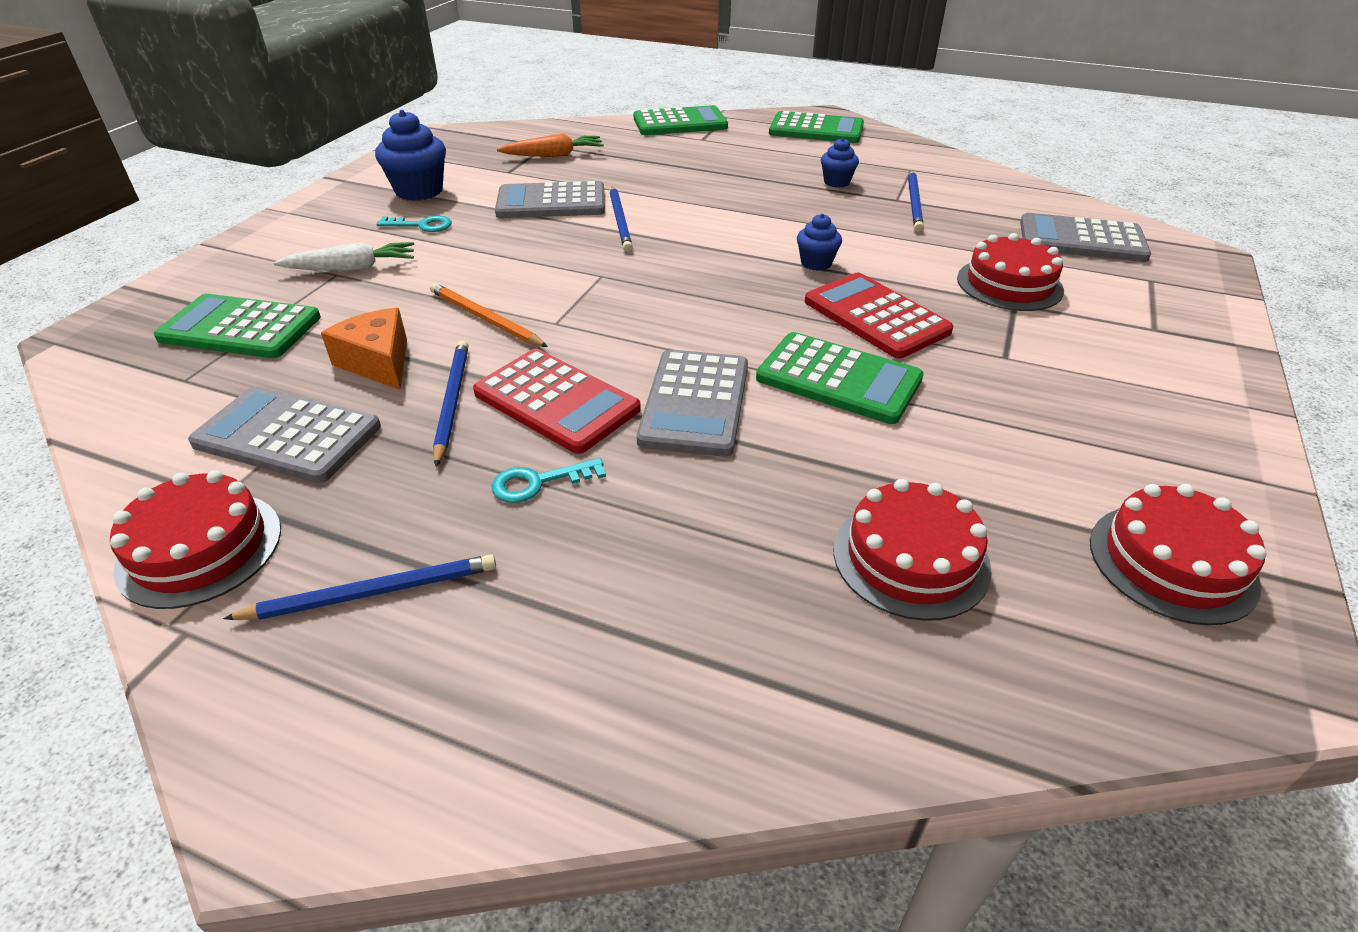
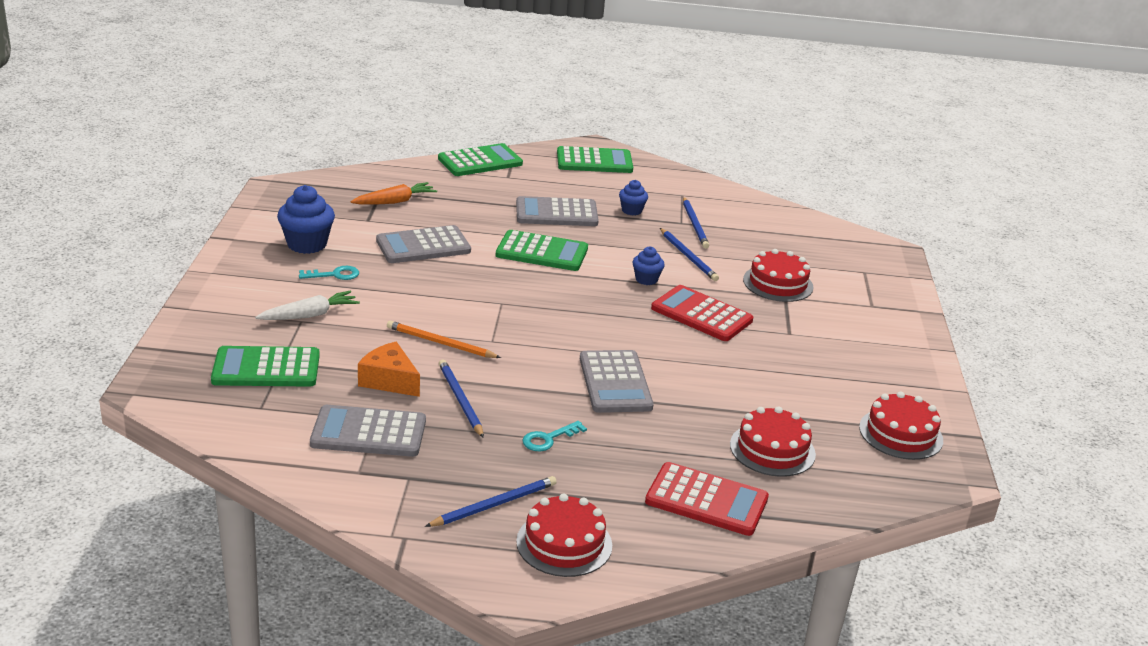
camera: 20 degrees left, 10 degrees down
red cake [110,470,281,609] -> red cake moved to [516,493,612,577]
red calculator [473,349,641,454] -> red calculator moved to [645,462,769,536]
blue pencil [610,186,633,252] -> blue pencil moved to [660,228,719,281]
green calculator [756,332,924,424] -> green calculator moved to [496,230,588,271]
grey calculator [1020,213,1151,262] -> grey calculator moved to [516,196,599,226]

